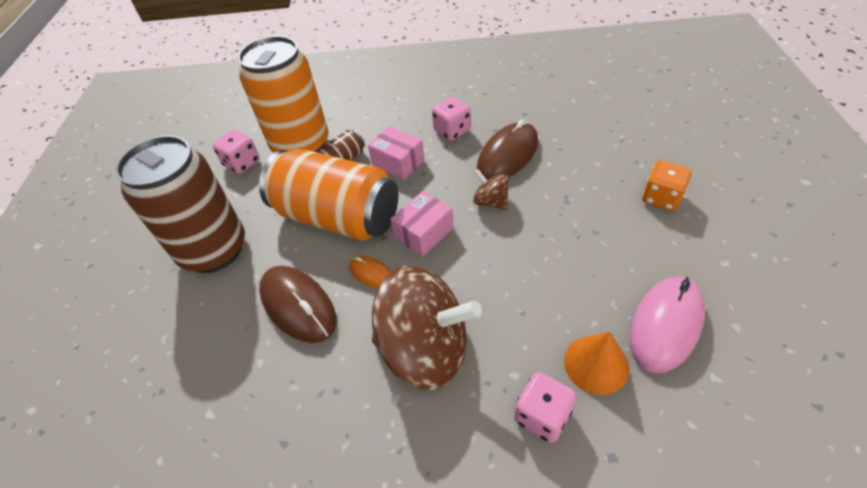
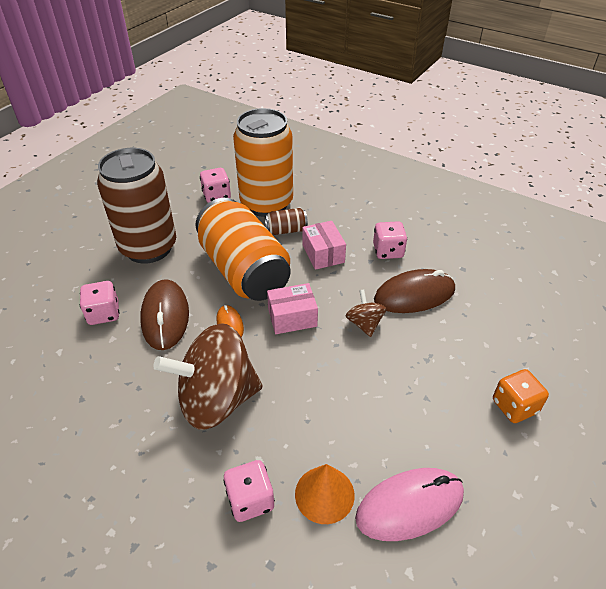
camera: 30 degrees right, 5 degrees down
brown spinning top [372,266,482,390] -> brown spinning top turned 120 degrees clockwise [154,323,262,430]
none -> pink dice [80,281,119,325]

